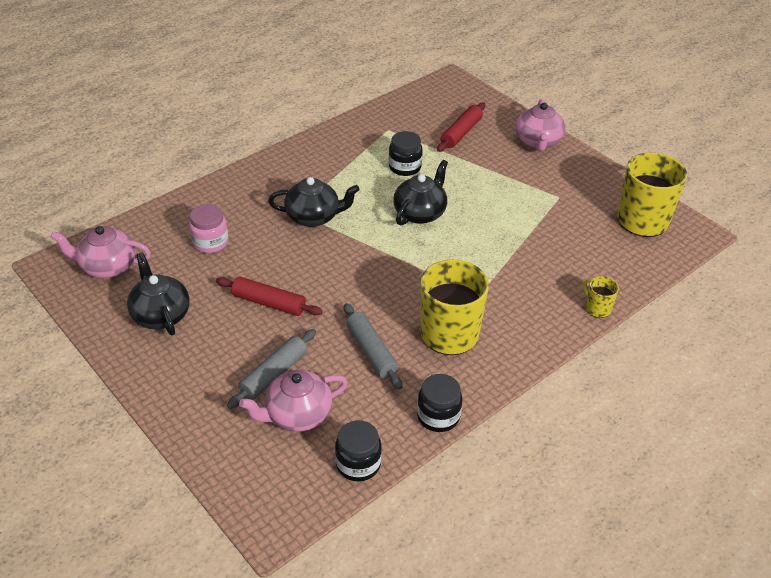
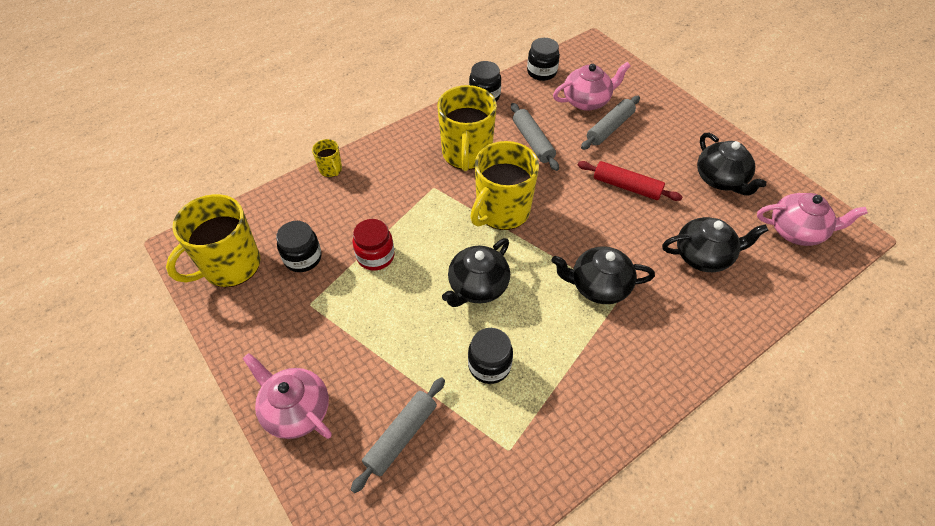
camera: 175 degrees left, 10 degrees up
pink jar [189,204,228,253] -> black teapot [662,217,769,272]
red rolling pin [437,102,485,152] -> grey rolling pin [351,377,445,493]
pink teapot [516,99,565,151] -> pink teapot turned 60 degrees counterclockwise [243,353,332,439]
none -> black jar [276,221,322,272]
none -> red jar [353,219,395,271]
none -> yellow mug [470,141,539,230]

